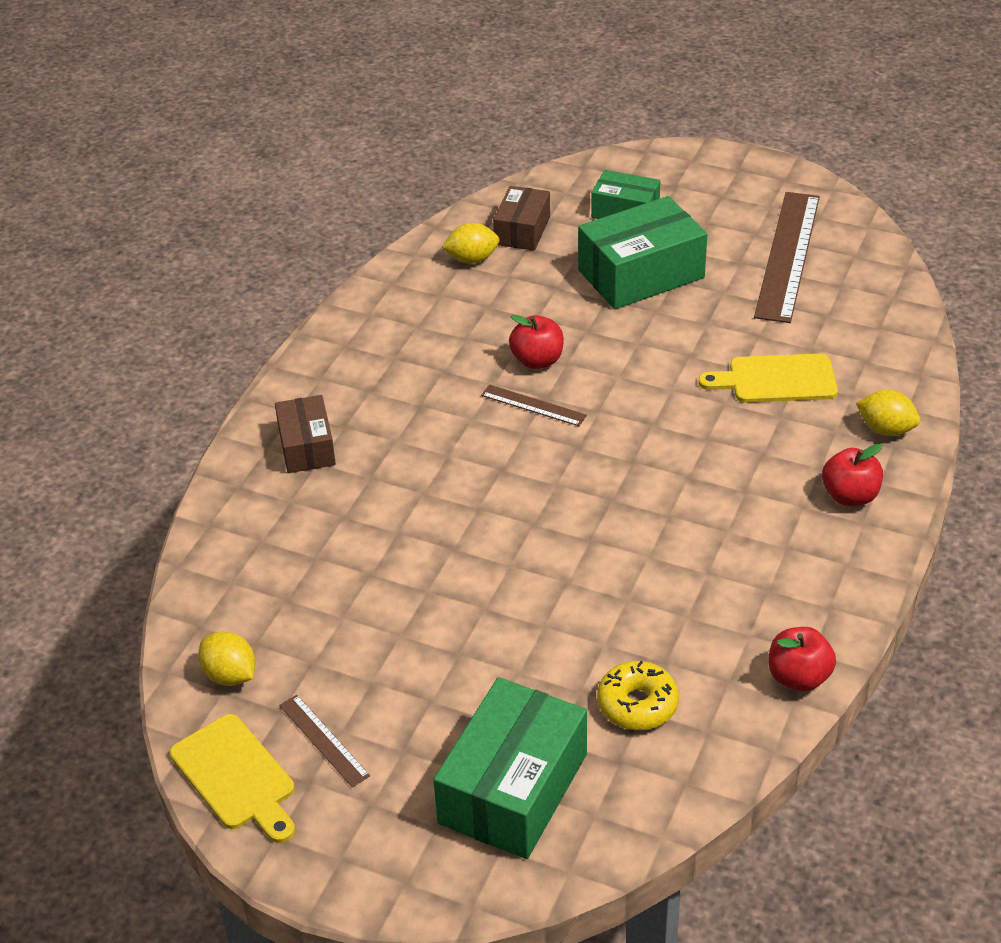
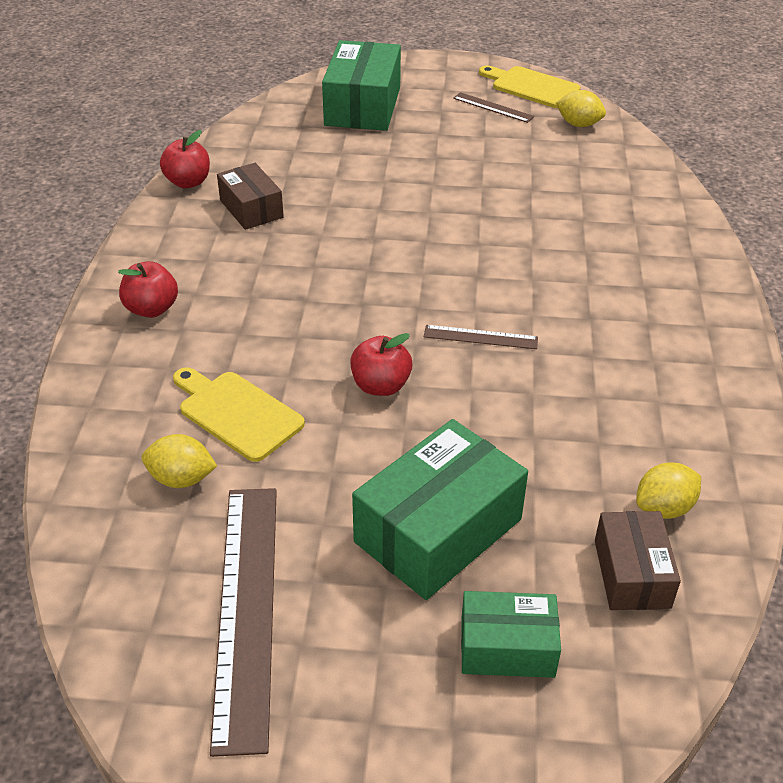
camera: 160 degrees right, 0 degrees up
brown box [275,395,336,473] -> brown box moved to [217,163,284,230]
red apple [509,315,564,369] -> red apple moved to [350,333,413,396]
yellow donut [597,661,679,730] -> none
yellow cutting board [698,354,838,403] -> yellow cutting board turned 120 degrees counterclockwise [173,367,305,462]
yellow lemon [856,390,920,436] -> yellow lemon moved to [142,434,217,488]

